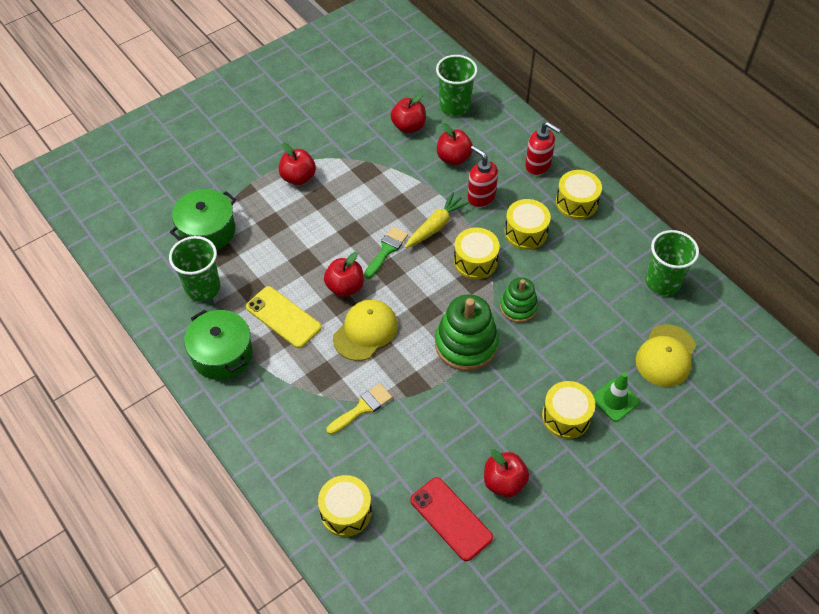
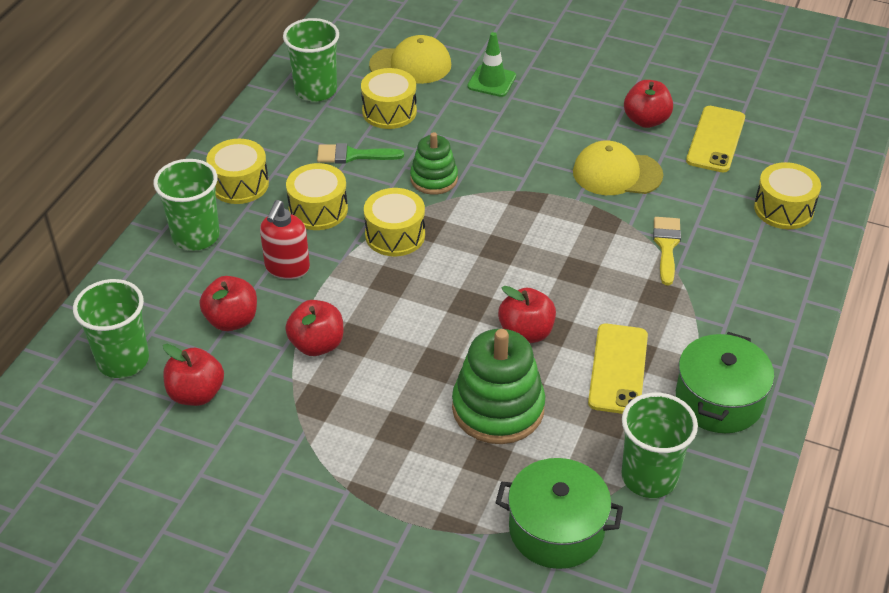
camera: 120 degrees left, 10 degrees down
red apple [279,143,316,185] -> red apple moved to [285,300,343,356]
yellow brush [326,383,392,435] -> yellow brush turned 75 degrees clockwise [653,217,681,285]
yellow cap [333,299,398,361] -> yellow cap moved to [573,141,663,195]
green brush [364,227,408,279] -> green brush moved to [317,143,404,164]
yellow carrot [405,192,469,248] -> none
red phone [410,477,493,561] -> yellow phone [686,106,745,173]
green stacking toy [435,294,499,371] -> green stacking toy moved to [452,329,545,444]
red soap dispenser [525,122,561,176] -> green cup [154,159,220,251]
yellow drum [542,381,595,439] -> yellow drum moved to [361,68,417,129]

